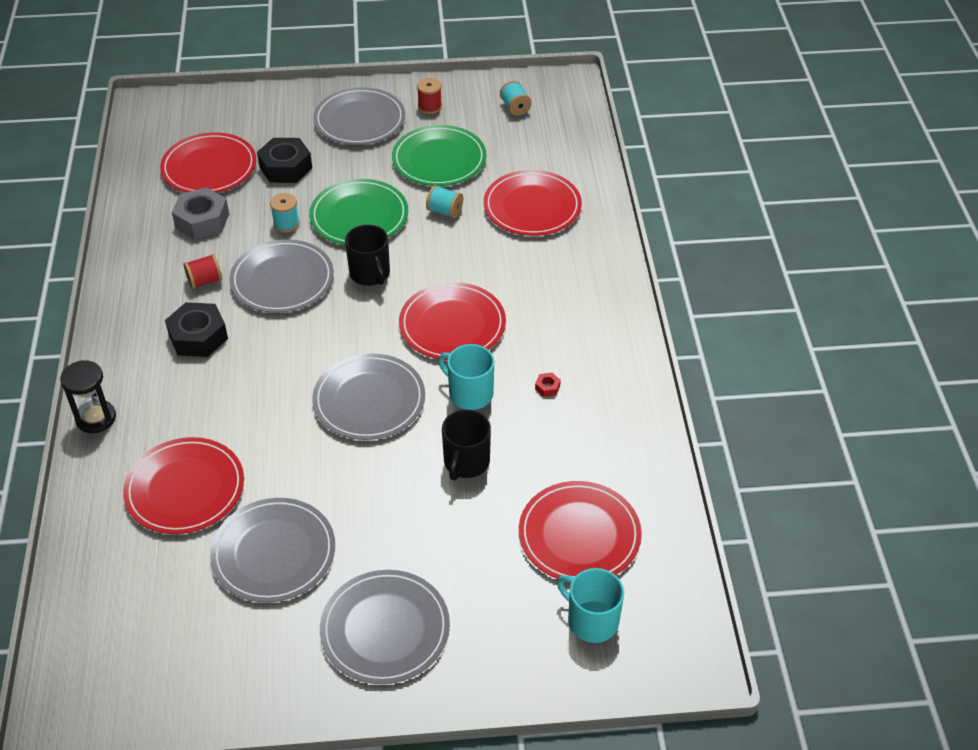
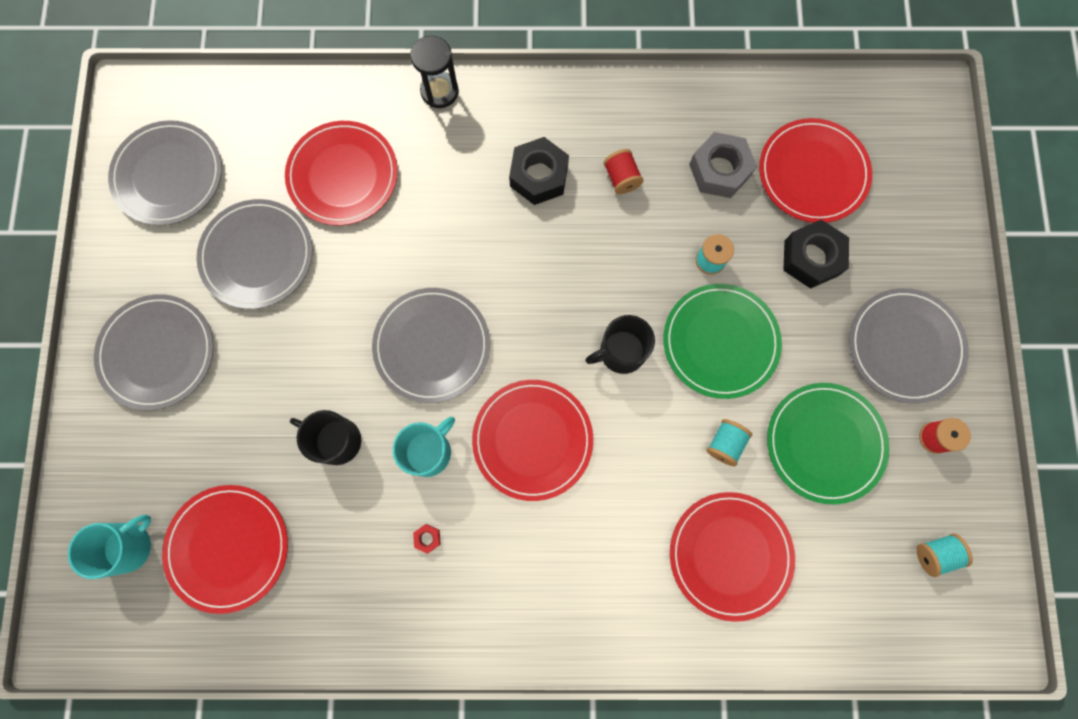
camera: 95 degrees right, 30 degrees up
grey plate [229,239,334,313] -> grey plate moved to [108,120,222,225]

